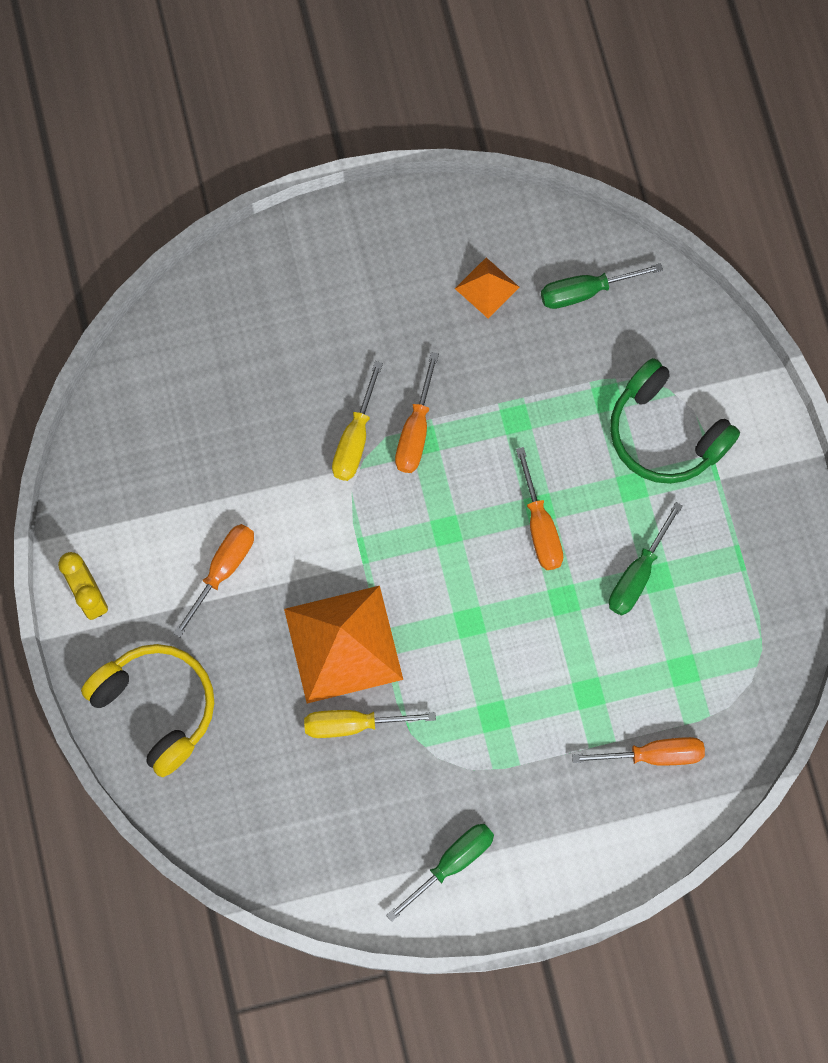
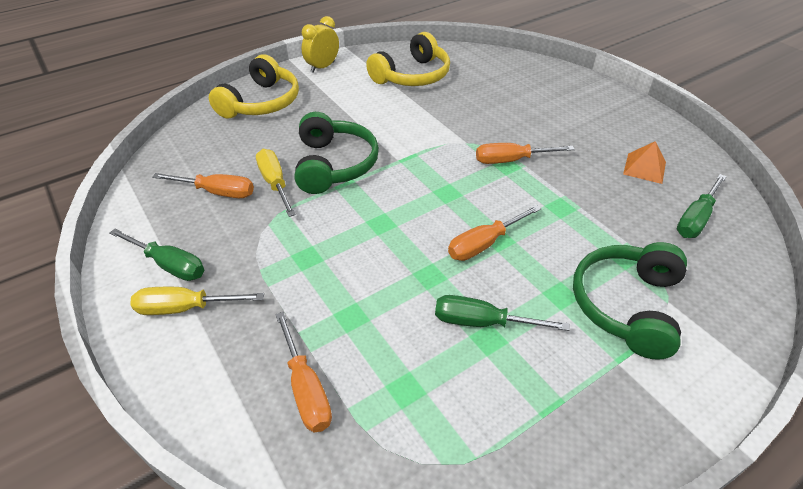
camera: 70 degrees right, 30 degrees down
orange screwdriver [173,524,254,637] -> orange screwdriver moved to [152,173,254,198]
orange pyramid [284,586,403,704] -> green headphones [295,112,379,194]
yellow screwdriver [332,361,383,481] -> yellow screwdriver moved to [130,287,264,315]
green screwdriver [541,263,663,309] -> green screwdriver turned 105 degrees counterclockwise [677,174,727,238]
none -> yellow headphones [366,32,450,86]

